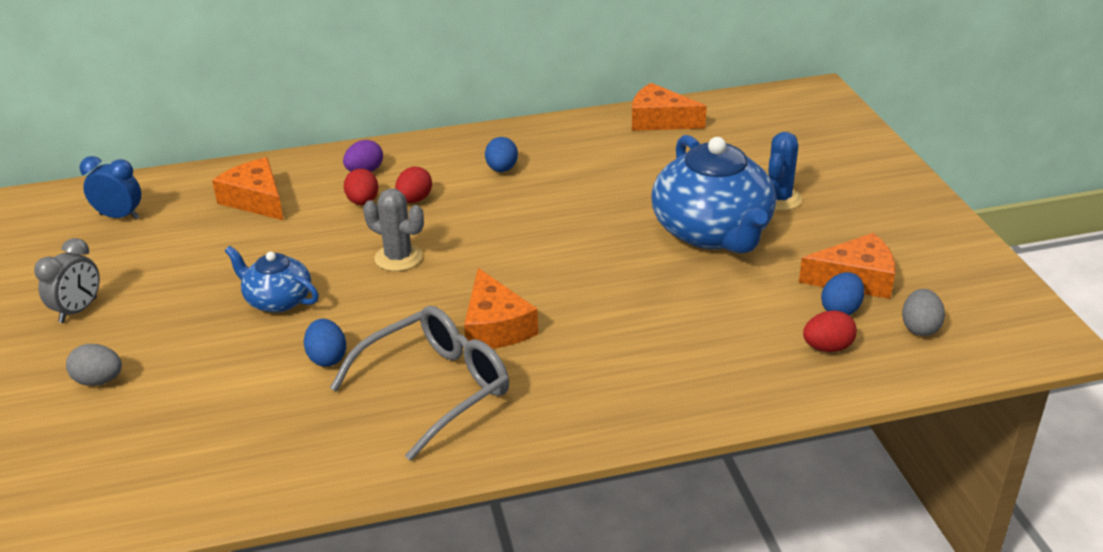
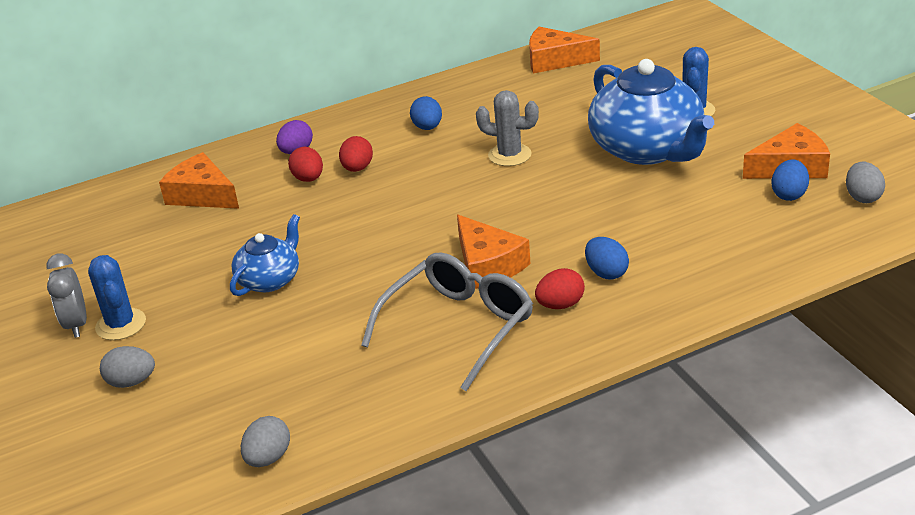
camera: 10 degrees left, 0 degrees up
grey clock [34,238,100,323] -> grey clock turned 150 degrees clockwise [46,253,87,338]
blue clock [79,156,141,220] -> none
blue teapot [225,246,319,313] -> blue teapot turned 105 degrees clockwise [230,214,300,296]
blue egg [304,319,346,367] -> blue egg moved to [585,237,629,280]
grey cactus [363,189,424,271] -> grey cactus moved to [476,90,539,166]
red egg [803,310,857,352] -> red egg moved to [535,268,585,309]
none -> blue cactus [88,255,146,340]
none -> grey egg [241,416,290,467]

